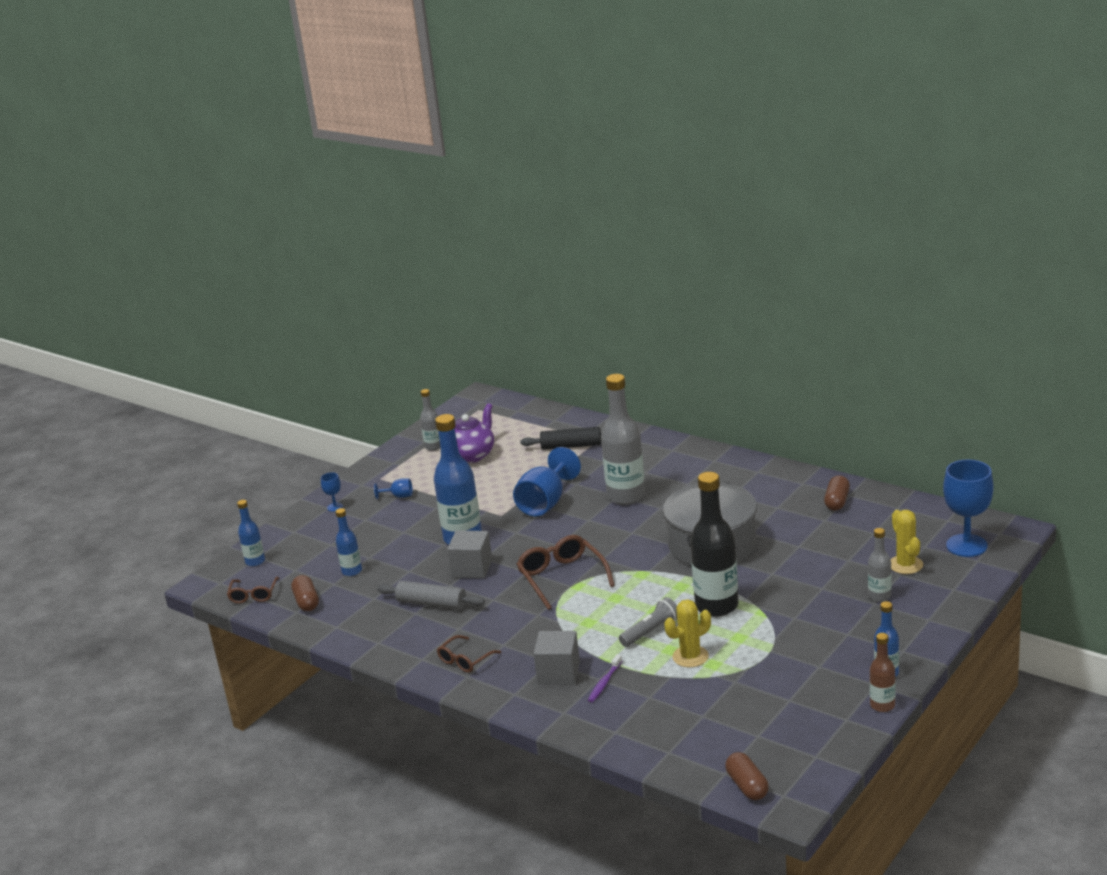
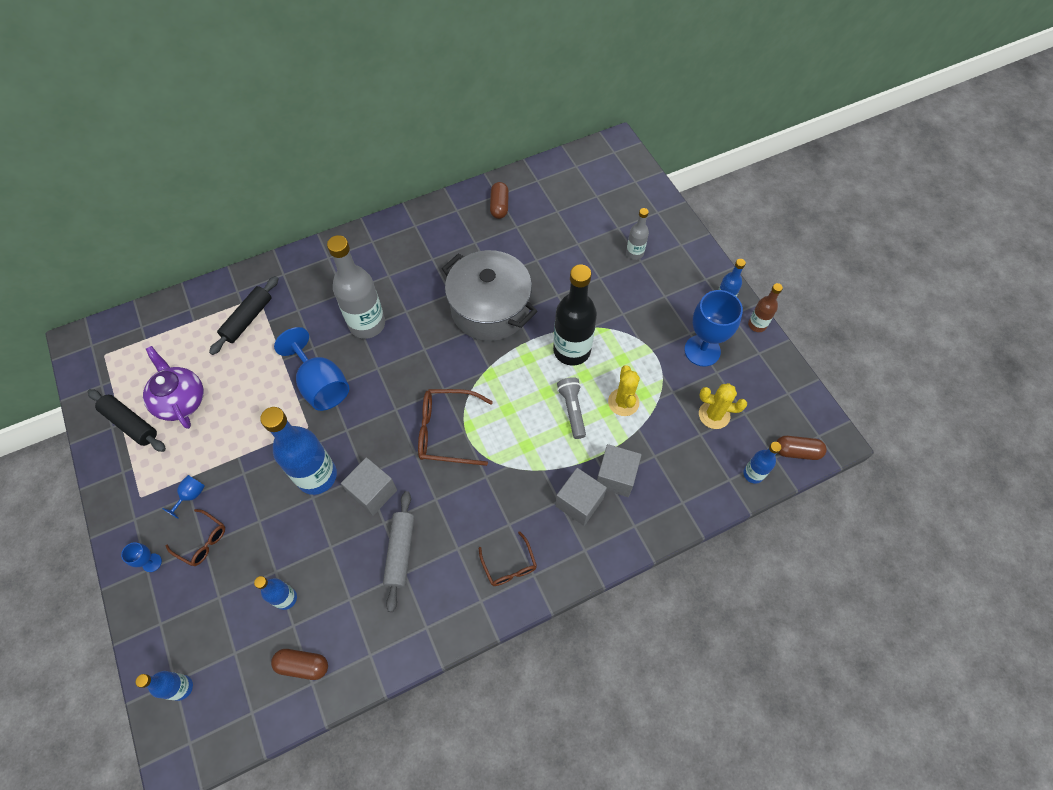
camera: 65 degrees left, 35 degrees up
brown glasses [227,577,279,603] -> brown glasses moved to [165,509,225,566]
grey rolling pin [377,581,485,609] -> grey rolling pin turned 45 degrees counterclockwise [383,491,414,612]
grey bottle [420,389,440,451] -> black rolling pin [88,389,166,452]
purple toothbrush [588,654,622,702] -> grey cube [597,444,642,497]
brown capsule [824,475,850,510] -> brown capsule turned 45 degrees clockwise [490,182,509,219]
yellow cactus [891,510,923,574] -> yellow cactus moved to [699,383,747,429]
blue goblet [943,459,994,557] -> blue goblet moved to [684,290,743,367]
none -> blue bottle [743,442,782,484]

